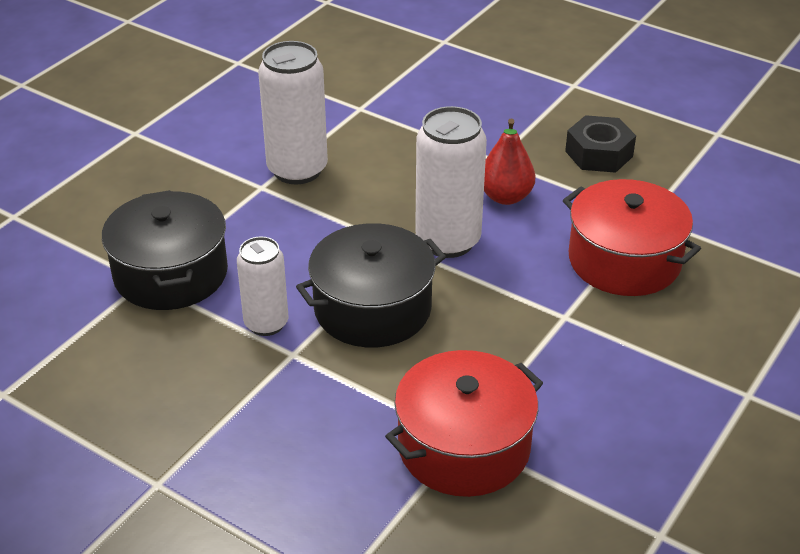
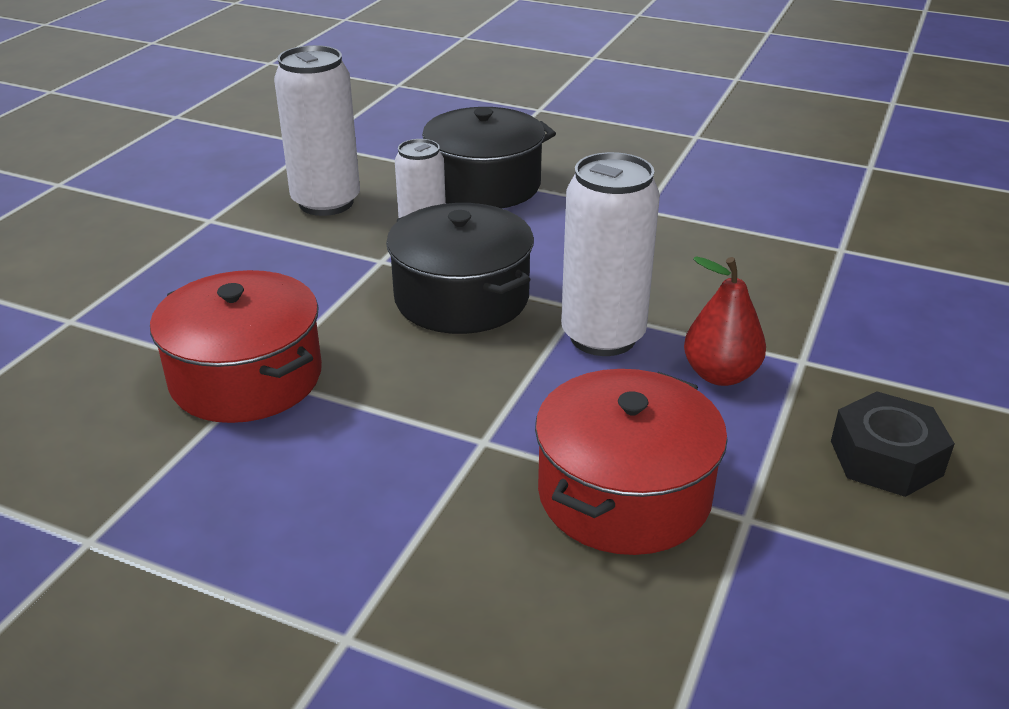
camera: 80 degrees right, 5 degrees down
white can [258,41,328,184] -> white can moved to [274,45,360,216]

